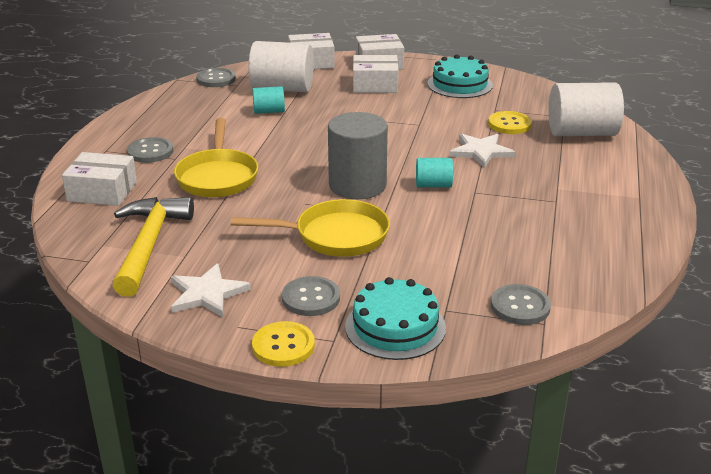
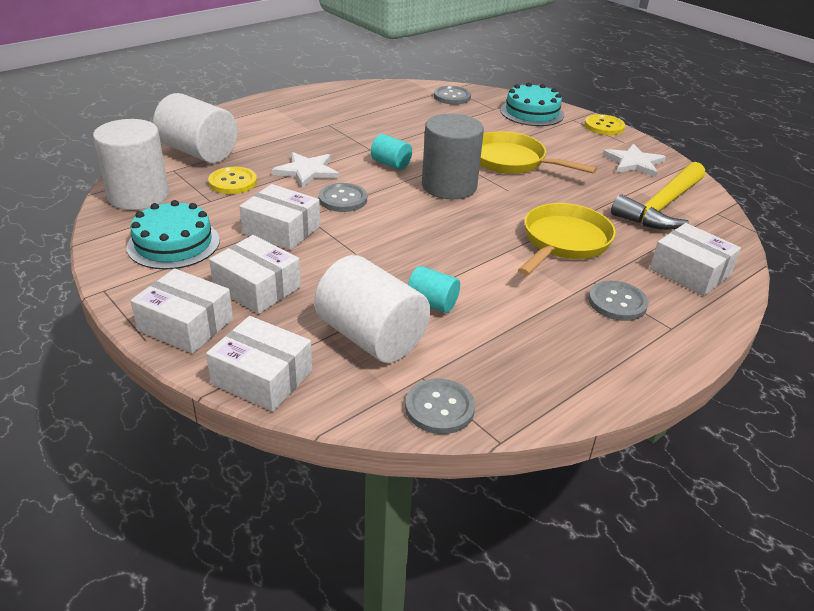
camera: 145 degrees left, 5 degrees up
grey button [282,276,340,316] -> grey button moved to [319,183,367,212]
none -> white cylinder [93,119,169,210]
none -> white box [239,184,320,250]

